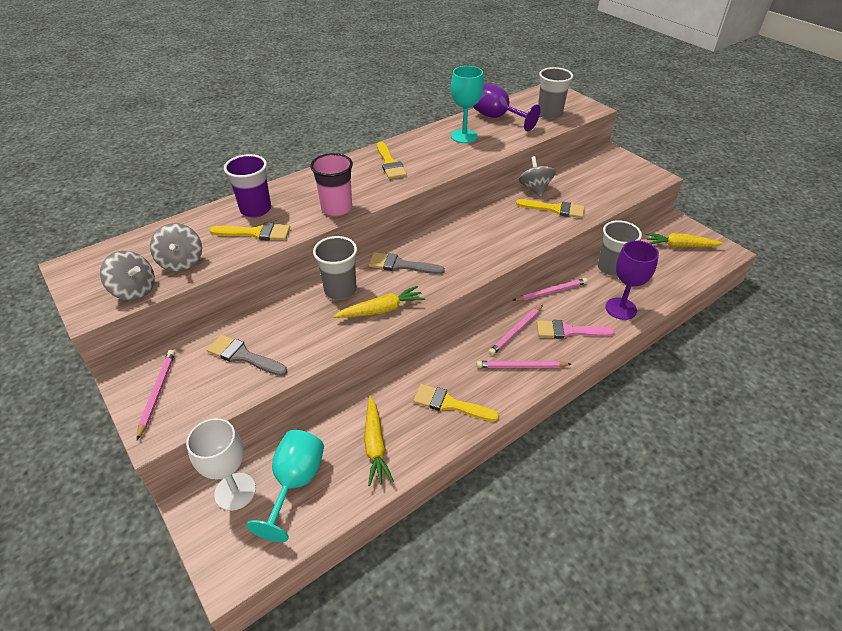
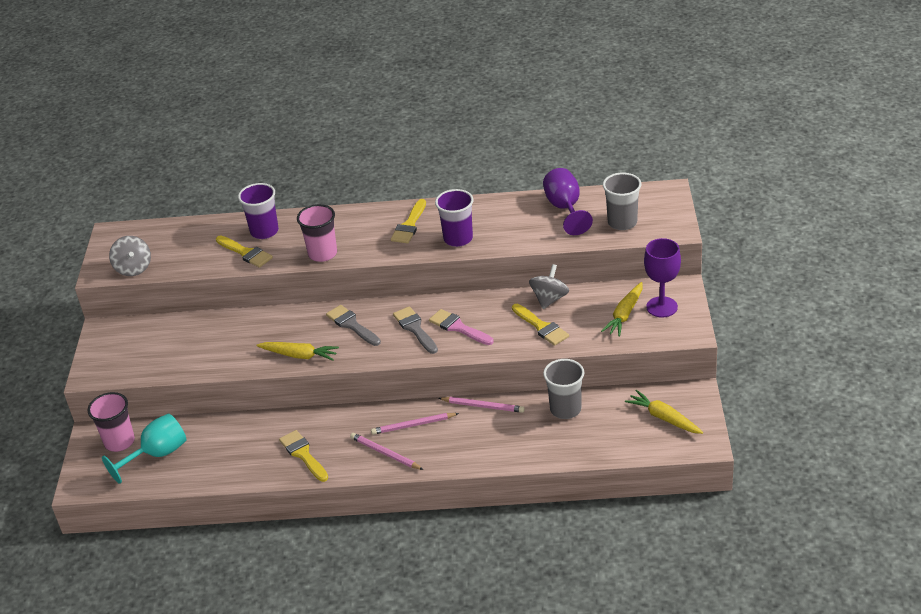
camera: 40 degrees right, 5 degrees down
pink pencil [137,350,175,440] -> none
grey spinning top [150,223,202,272] -> none
white goblet [186,418,256,511] -> pink cup [88,392,135,452]
grey brush [207,335,287,376] -> grey brush moved to [393,306,438,354]
grey cup [313,236,357,300] -> none
yellow carrot [364,396,394,486] -> yellow carrot moved to [601,282,642,337]
turquoise goblet [451,66,484,143] -> none
pink brush [537,320,615,339] -> pink brush moved to [429,309,494,345]
purple goblet [605,241,659,320] -> purple goblet moved to [644,238,681,318]
none -> purple cup [435,189,473,247]

